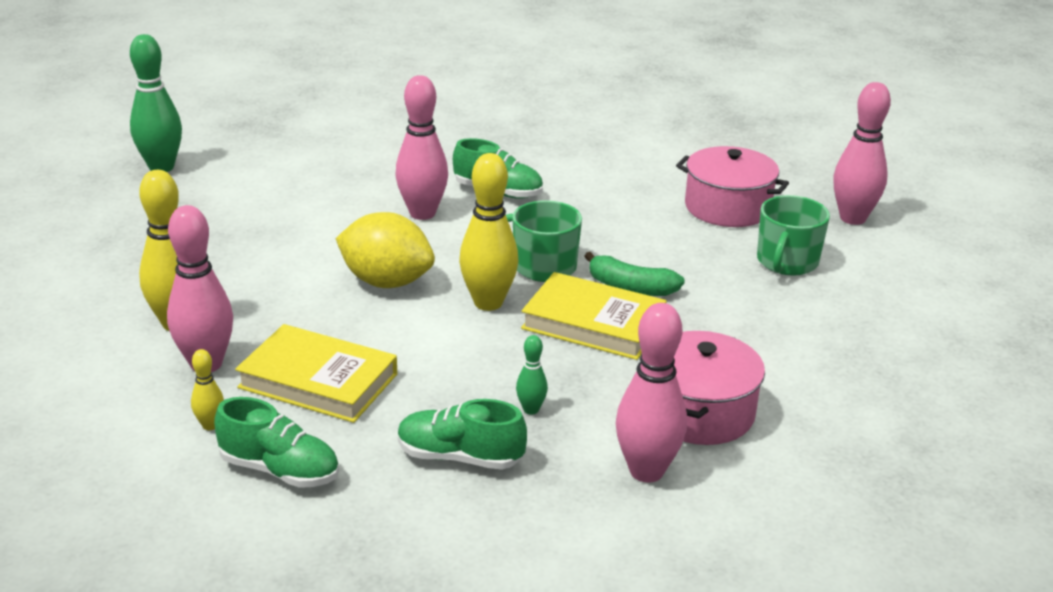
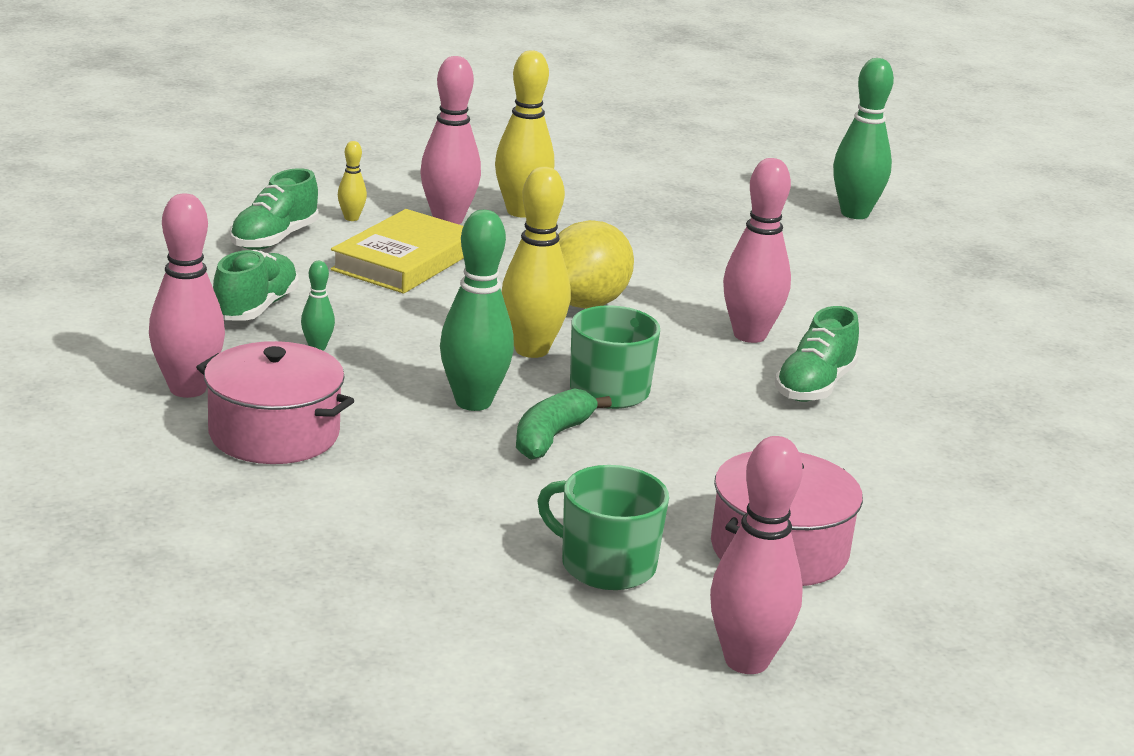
camera: 95 degrees right, 5 degrees down
yellow book [521,272,667,360] -> green bowling pin [440,210,514,411]

